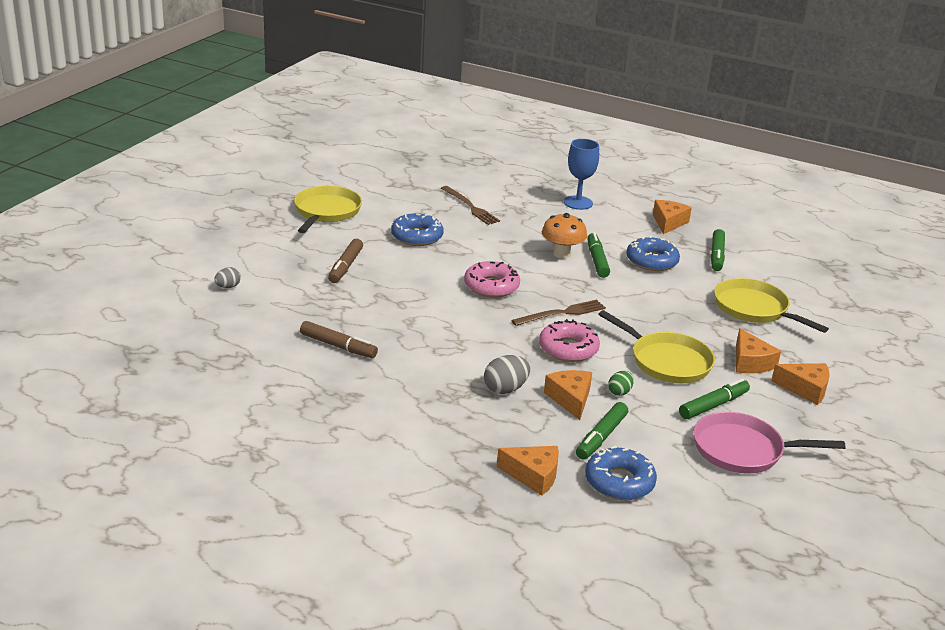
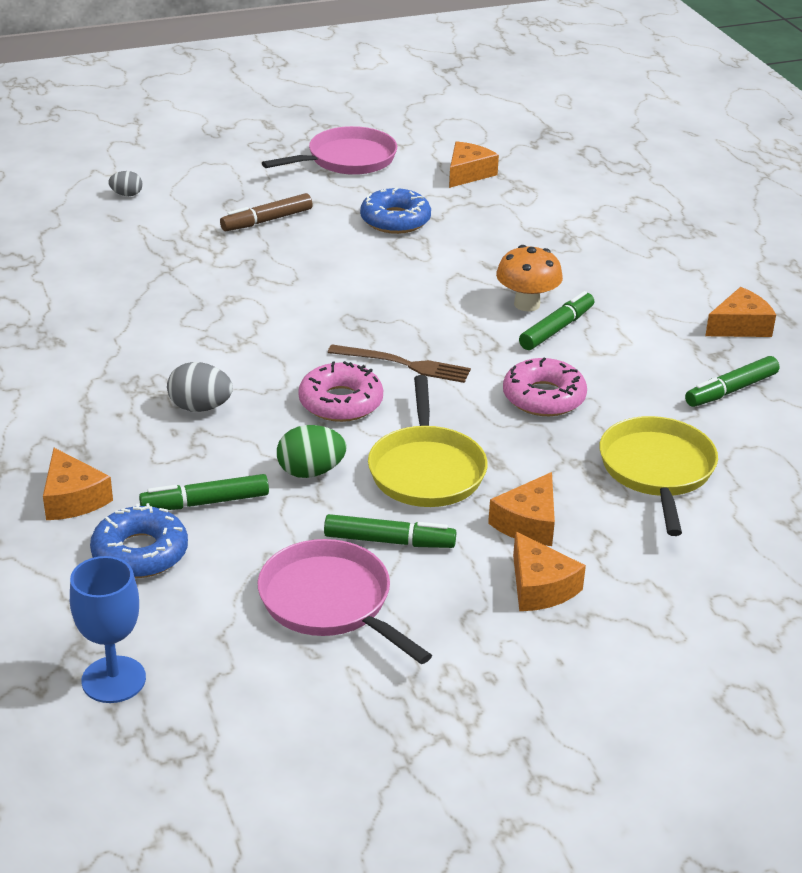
camera: 45 degrees right, 5 degrees up
yellow pan [294,186,362,233] -> pink pan [262,126,397,175]
brown marker [300,321,378,358] -> none
brown fork [441,186,500,225] -> none
pink donut [464,261,520,298] -> pink donut moved to [503,358,587,416]
orange cheese [544,370,592,420] -> orange cheese moved to [449,141,499,188]
blue goblet [564,139,599,210] -> blue goblet moved to [70,556,146,703]
green egg [608,371,634,396] -> green egg [277,425,346,478], size x1.61
blue donut [626,236,680,271] -> none

